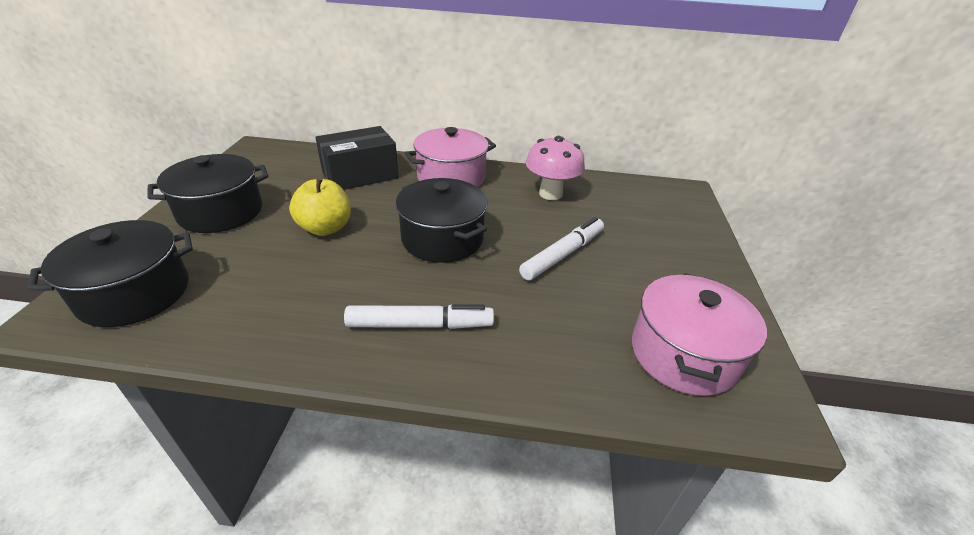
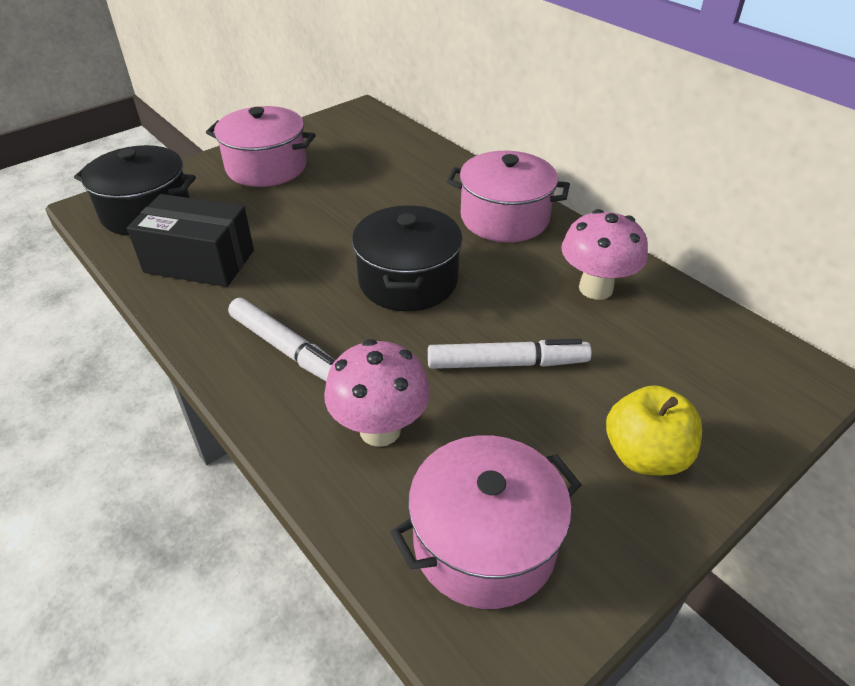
camera: 45 degrees right, 5 degrees up
black pot [147,154,268,233] -> pink pot [206,106,316,187]
yellow apple [289,176,351,236] -> yellow apple moved to [606,385,702,475]
black box [316,126,399,190] -> black box moved to [127,194,254,287]
none -> pink mushroom [324,339,430,447]

